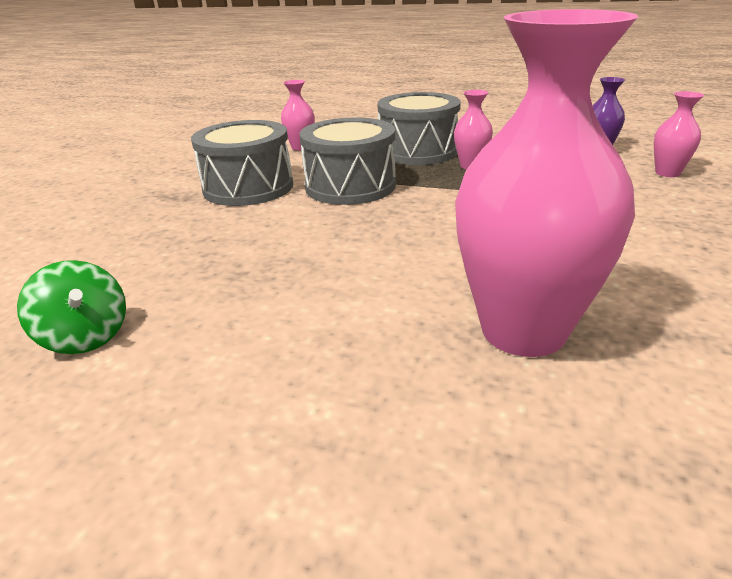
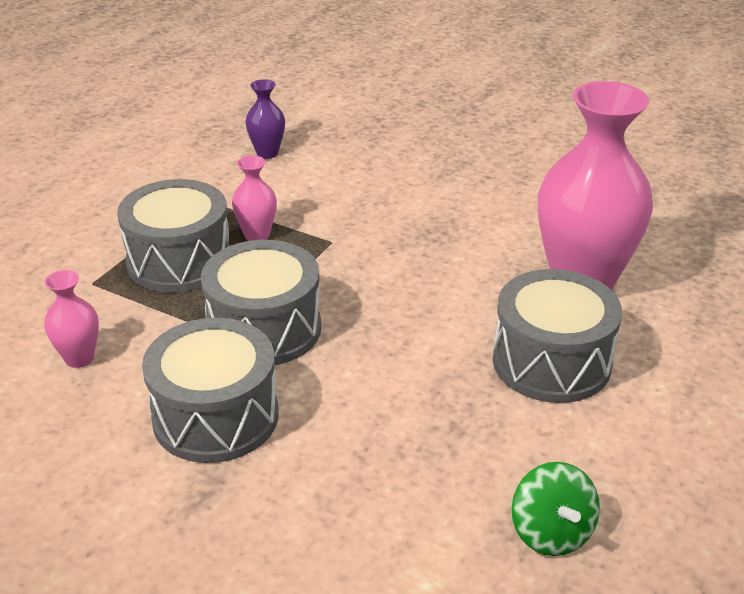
camera: 80 degrees left, 5 degrees up
green spinning top [17,260,126,354] -> green spinning top turned 105 degrees clockwise [512,462,600,556]
pink vase [654,91,704,177] -> none
none -> grey drum [493,269,622,403]

